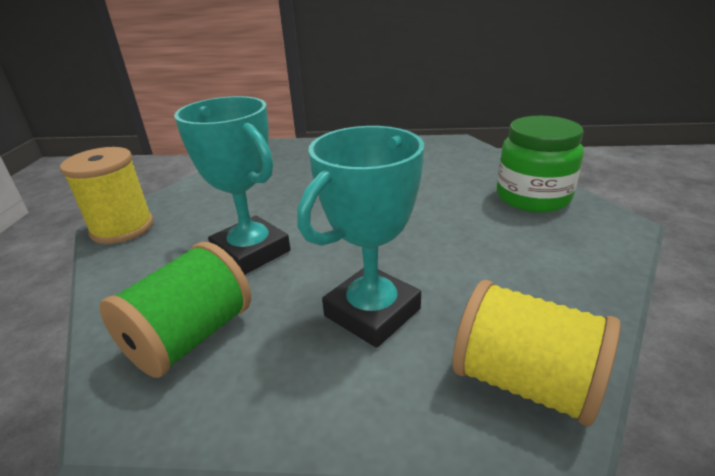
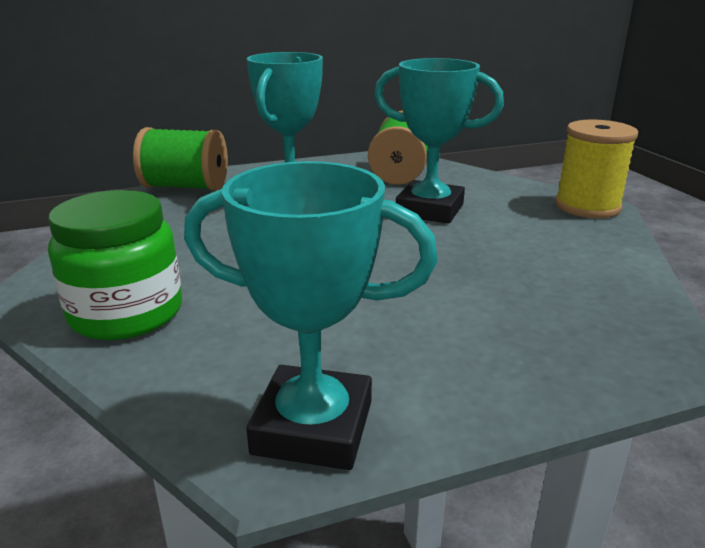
camera: 155 degrees right, 5 degrees down
yellow spool [453,280,621,426] -> green spool [133,127,228,191]
none -> turquoise trophy [184,161,438,470]

